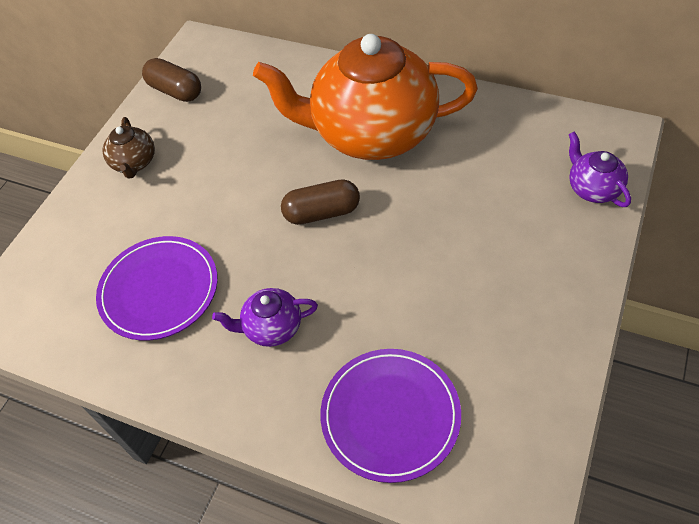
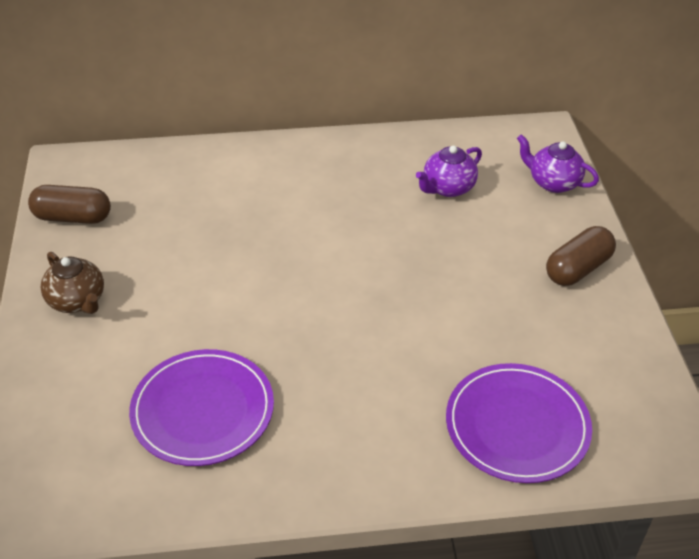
camera: 35 degrees left, 10 degrees down
purple teapot [212,288,318,347] -> purple teapot moved to [416,145,482,197]
orange teapot [253,34,478,160] -> none
brown capsule [281,179,360,225] -> brown capsule moved to [546,226,616,286]

